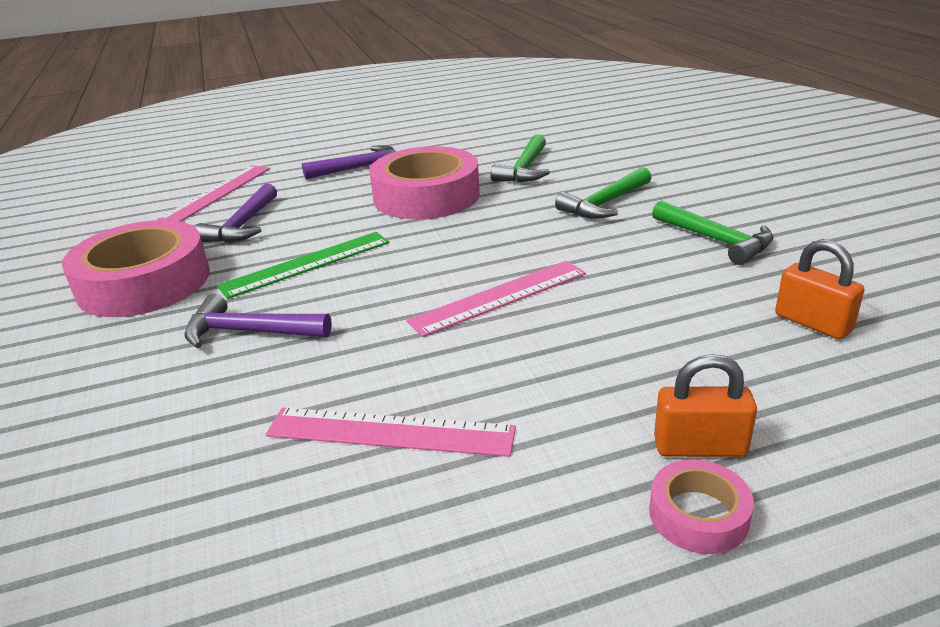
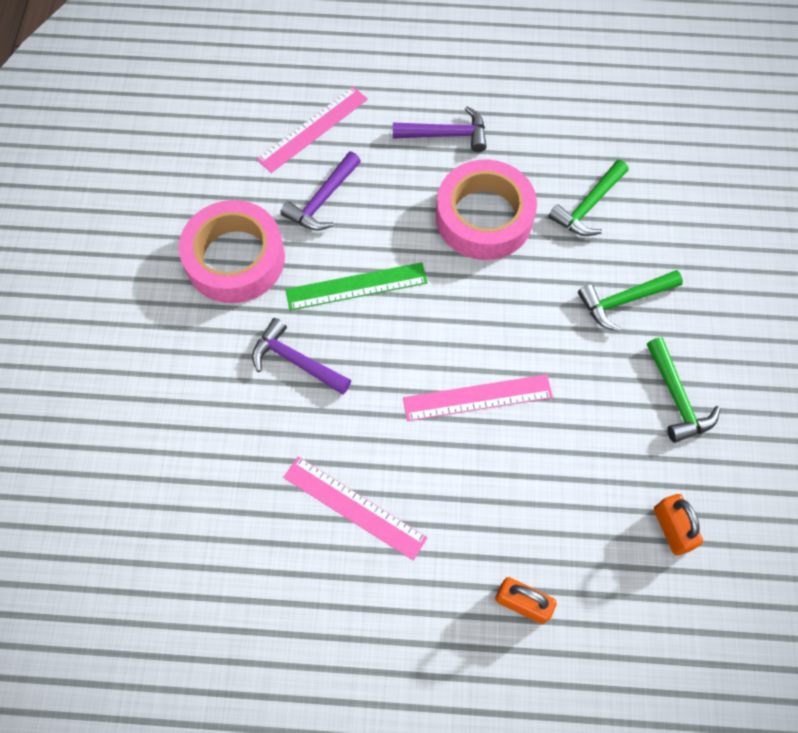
camera: 20 degrees right, 35 degrees up
pink tape [649,459,754,554] -> none

